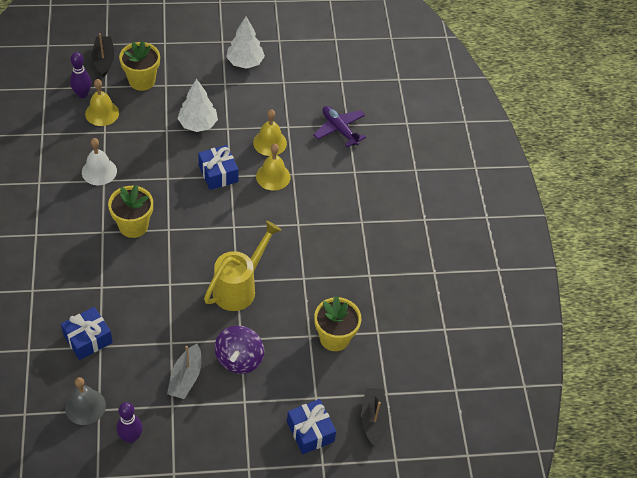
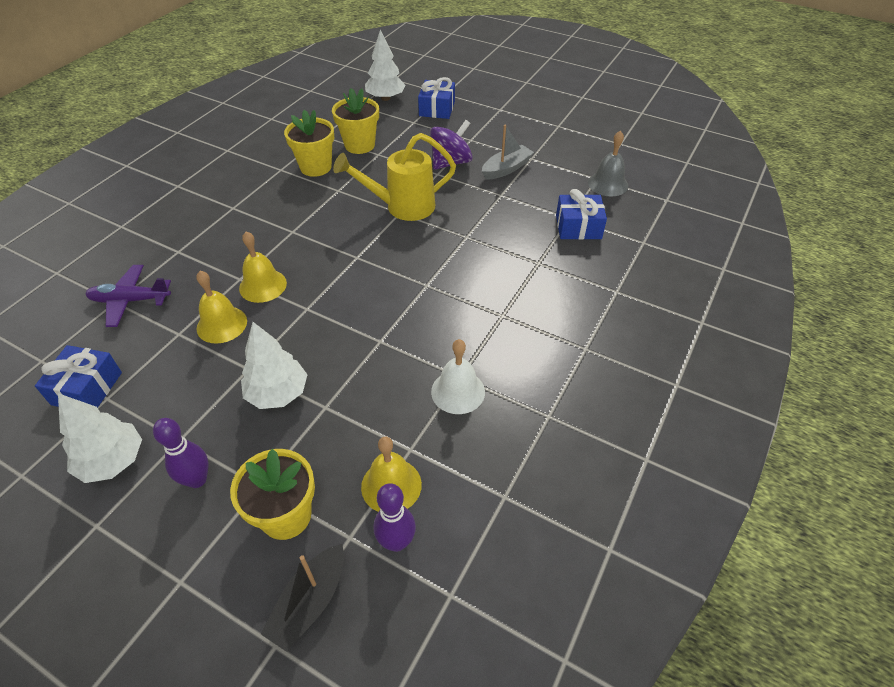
camera: 140 degrees left, 5 degrees down
yellow flower pot [108,185,153,238] -> yellow flower pot moved to [284,110,334,177]
purple bowling pin [116,402,143,443] -> purple bowling pin moved to [153,418,209,488]
blue gift [198,145,238,190] -> blue gift moved to [35,345,122,408]
purple plane [313,106,366,148] -> purple plane turned 90 degrees clockwise [85,265,171,327]
black boat [361,388,389,447] -> white tree [365,29,406,101]

